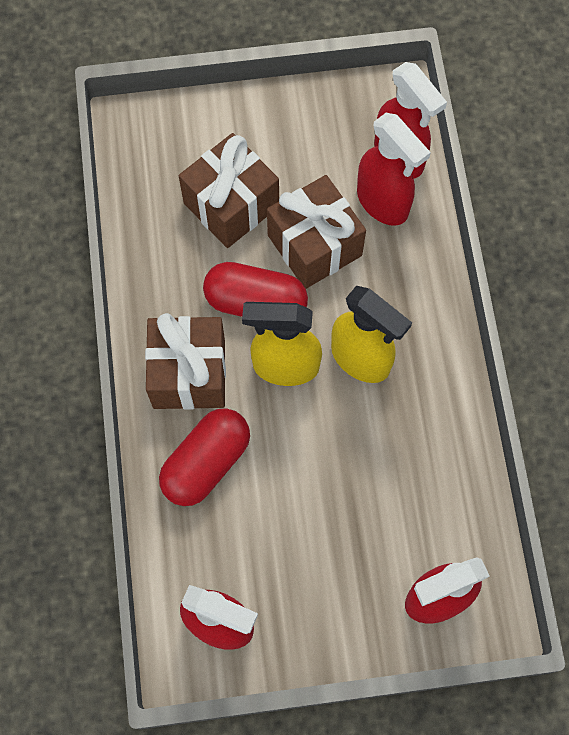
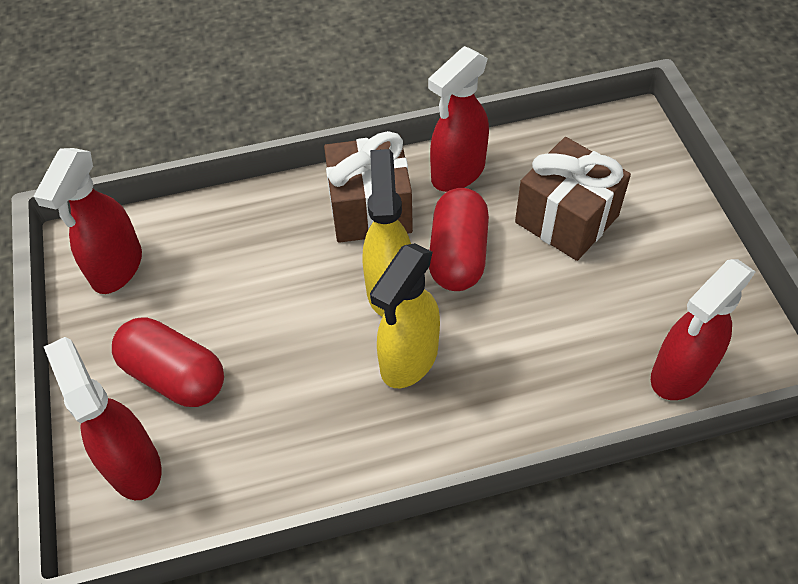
camera: 85 degrees right, 15 degrees down
red capsule [159,408,250,506] -> red capsule moved to [112,317,224,407]
brown gift [267,175,366,289] -> none
red spray bottle [357,113,431,226] -> red spray bottle moved to [428,46,489,192]

